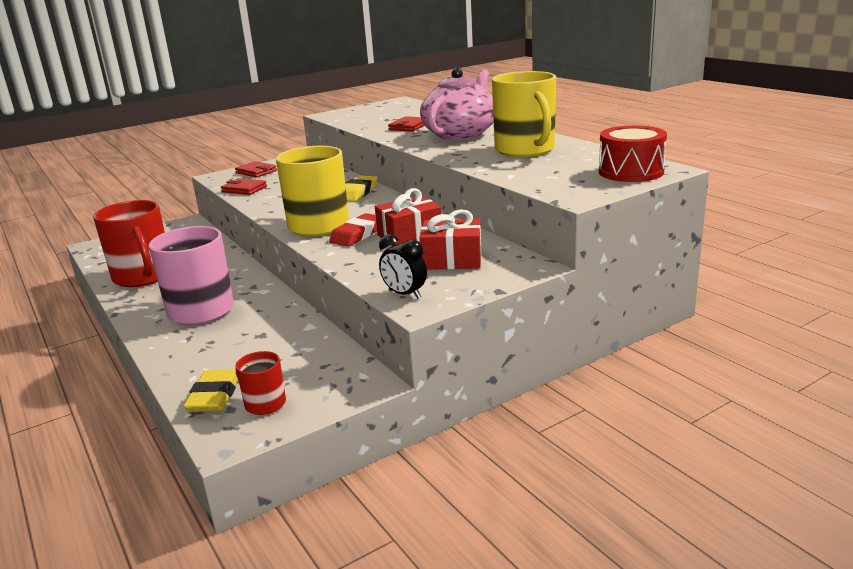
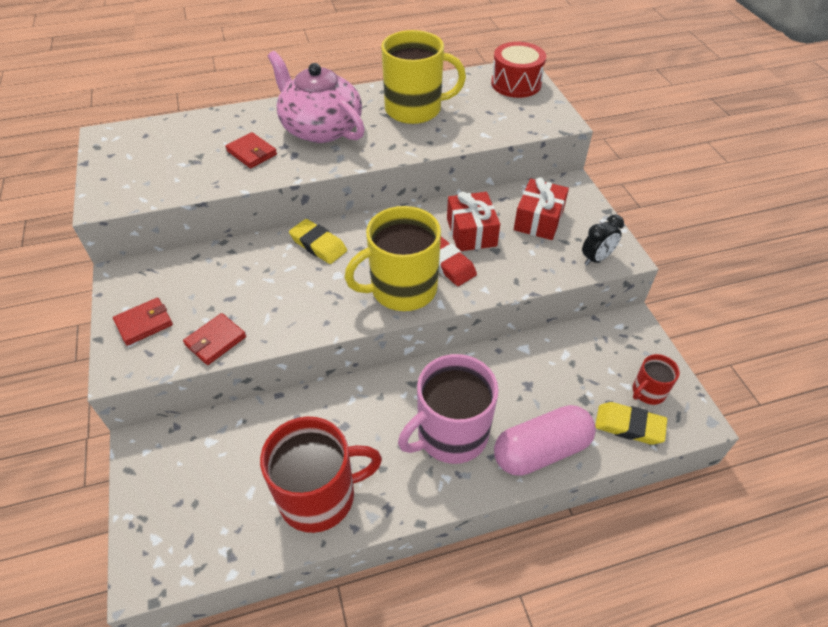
camera: 75 degrees left, 25 degrees up
none -> pink capsule [494,405,596,476]

